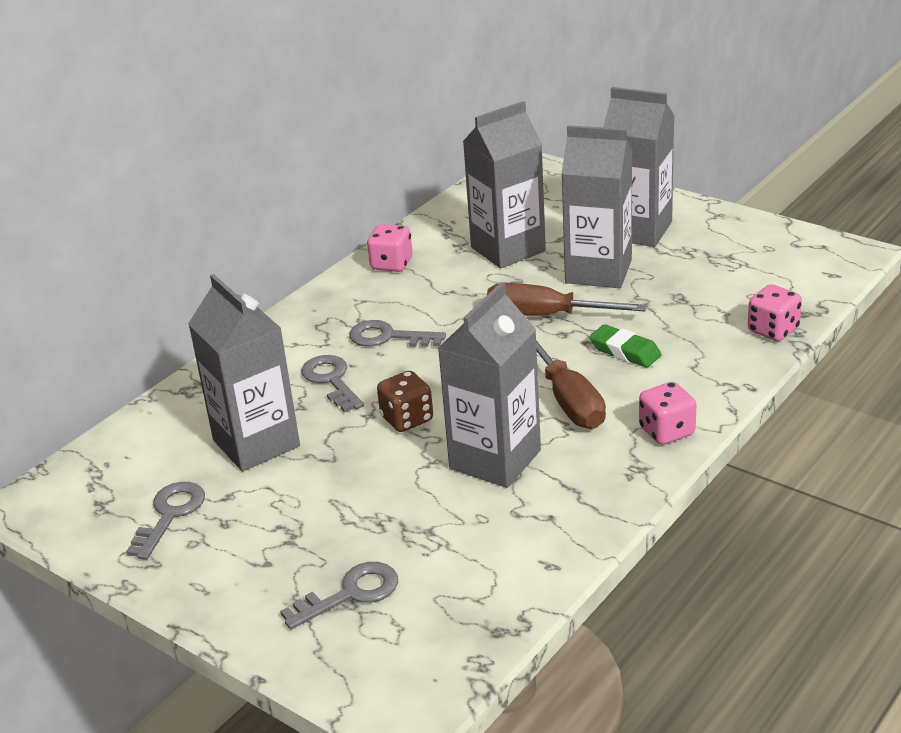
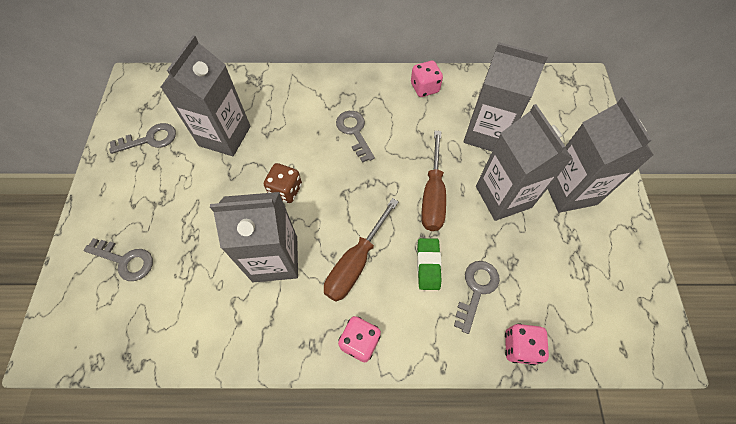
camera: 50 degrees right, 30 degrees up
grey key [301,355,364,412] -> grey key moved to [454,261,500,334]
brown screwdriver [487,283,647,316] -> brown screwdriver turned 150 degrees counterclockwise [421,131,446,231]

